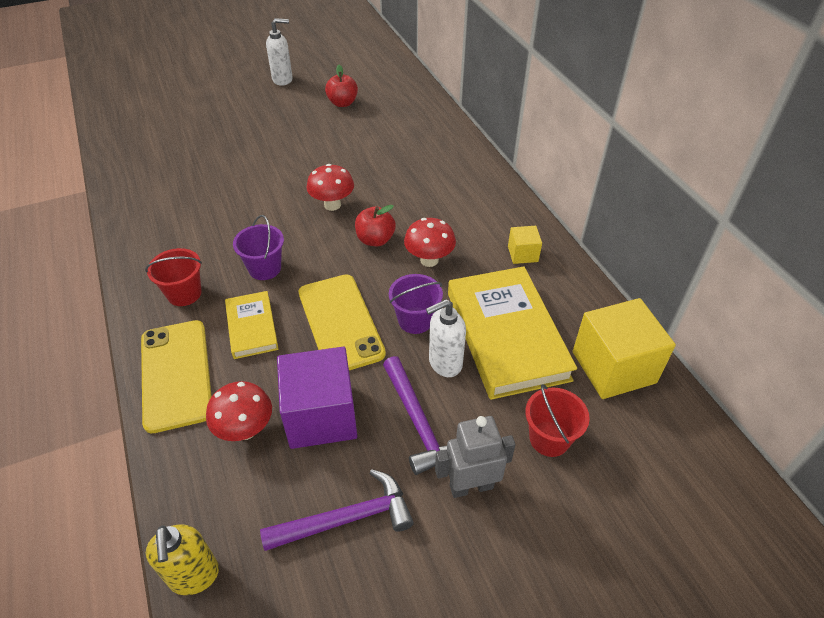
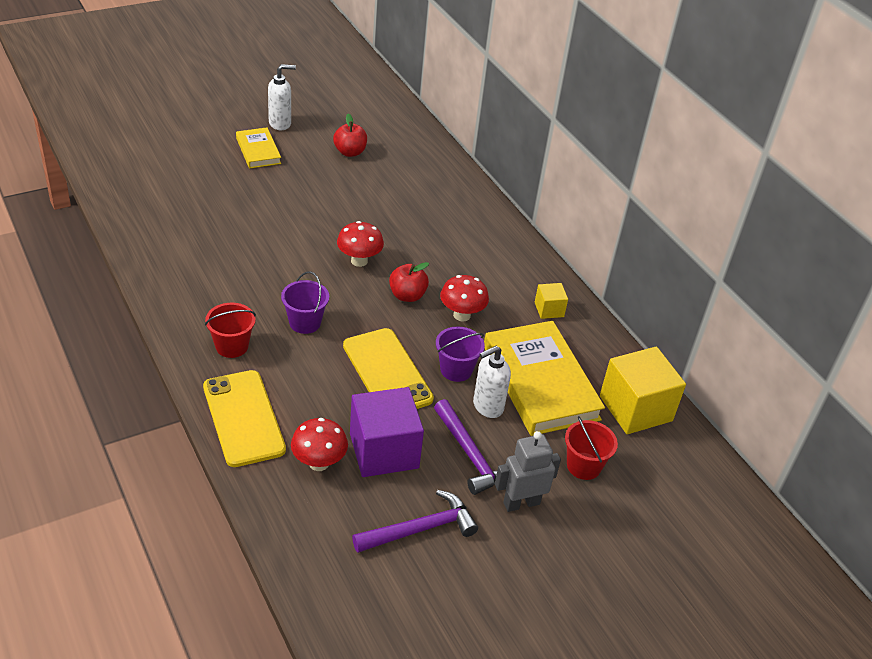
camera: 10 degrees left, 5 degrees down
yellow soap dispenser [146,524,219,595] -> none
yellow book [225,291,279,359] -> yellow book moved to [236,127,281,169]

